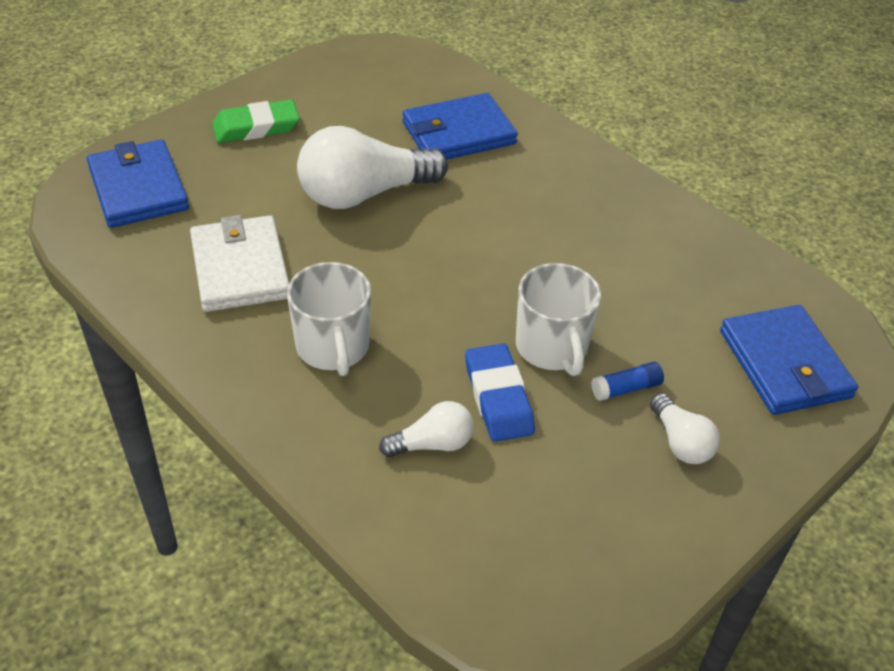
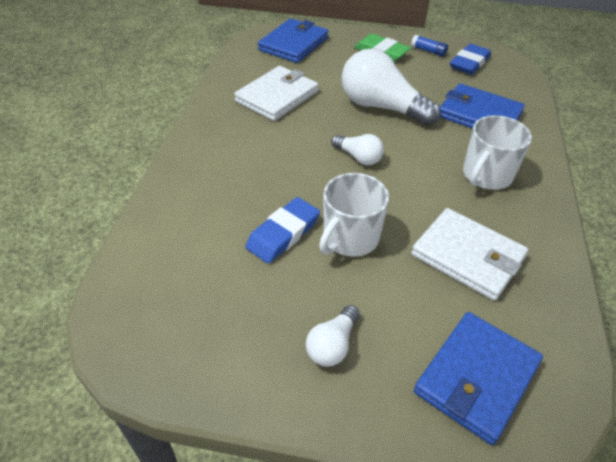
camera: 55 degrees right, 0 degrees up
white mug [287,262,371,376] -> white mug moved to [463,115,532,190]
white light bulb [379,401,474,457] -> white light bulb moved to [331,134,384,165]
blue glue stick [591,362,664,401] -> blue glue stick moved to [411,35,448,57]
none -> white wallet [411,208,528,301]
none -> blue eraser [450,44,491,75]

